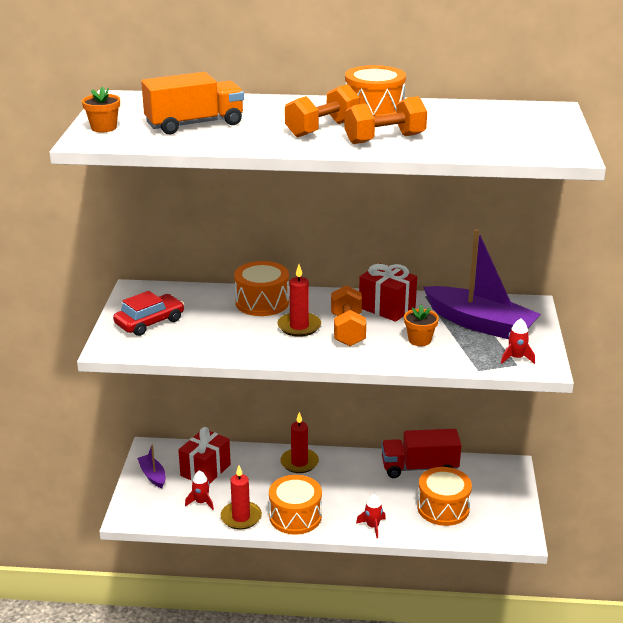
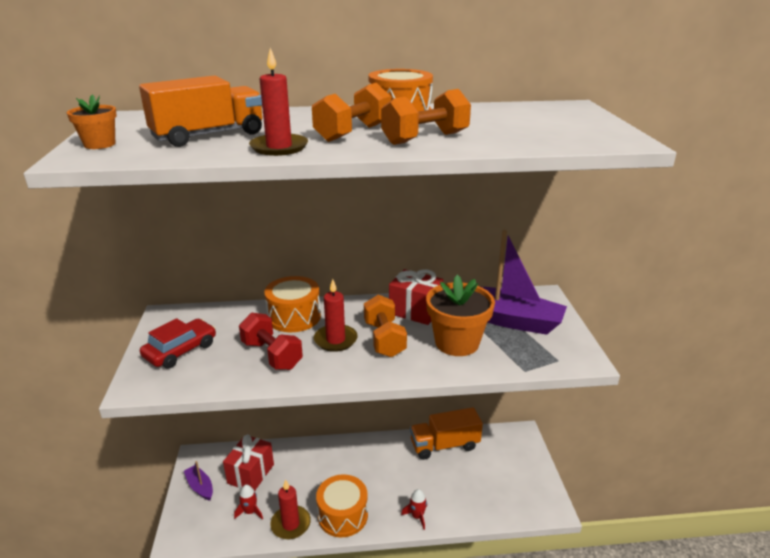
camera: 10 degrees left, 0 degrees up
red candle [280,412,319,473] -> red candle moved to [249,48,308,156]
red truck [381,429,461,478] -> orange truck [410,407,483,460]
orange flower pot [404,305,439,346] -> orange flower pot [426,275,495,356], size x1.95
orange drum [417,467,472,526] -> none
red rocket [501,319,535,364] -> none
none -> red dumbbell [239,313,303,370]

